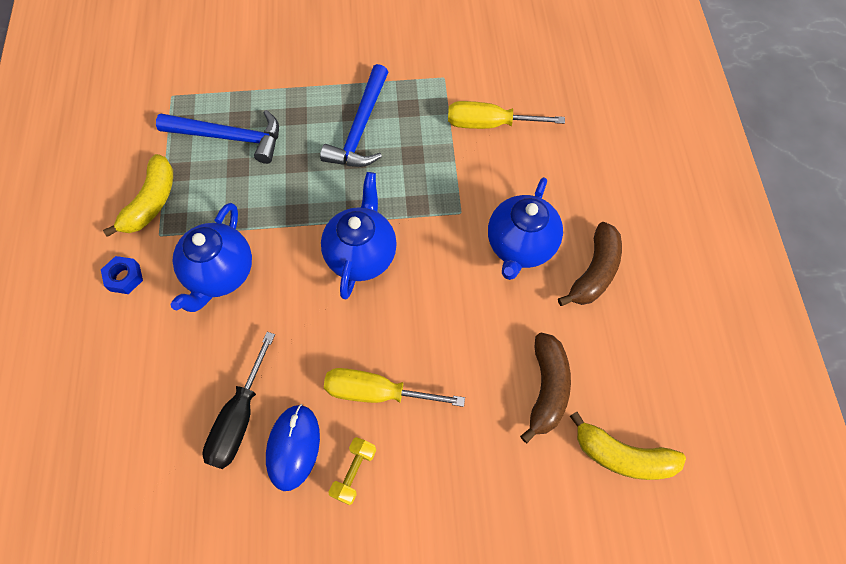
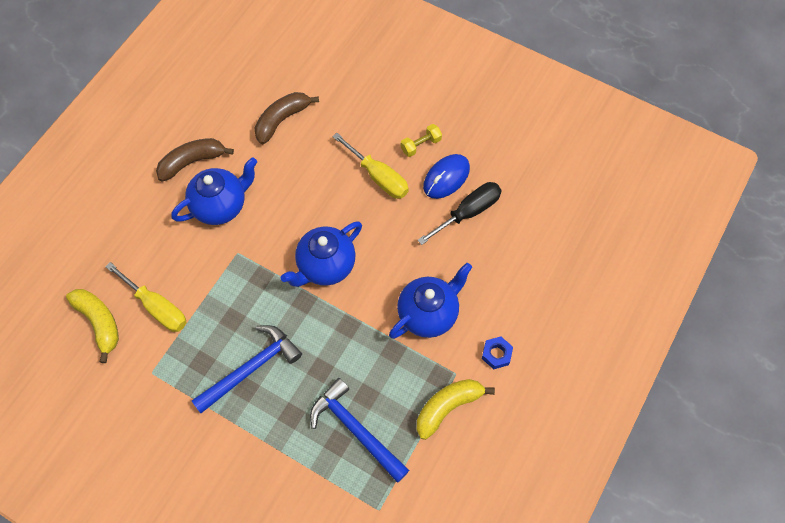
camera: 145 degrees left, 0 degrees up
yellow banana [570,412,686,480] -> yellow banana moved to [66,289,119,363]

